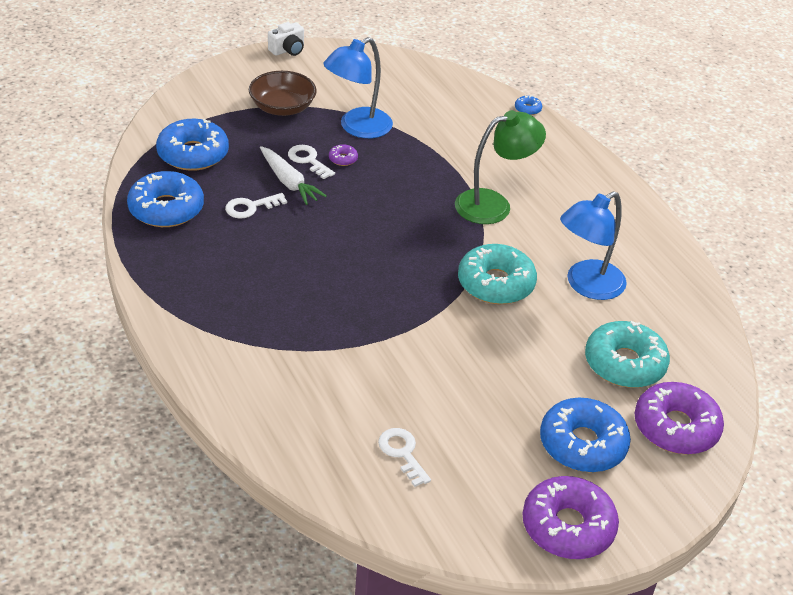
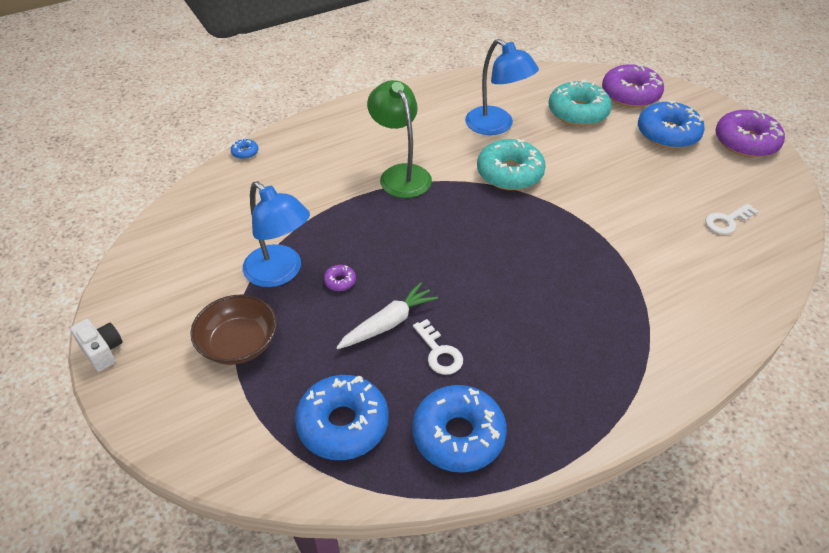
camera: 90 degrees left, 5 degrees up
white key [288,145,335,179] -> none

